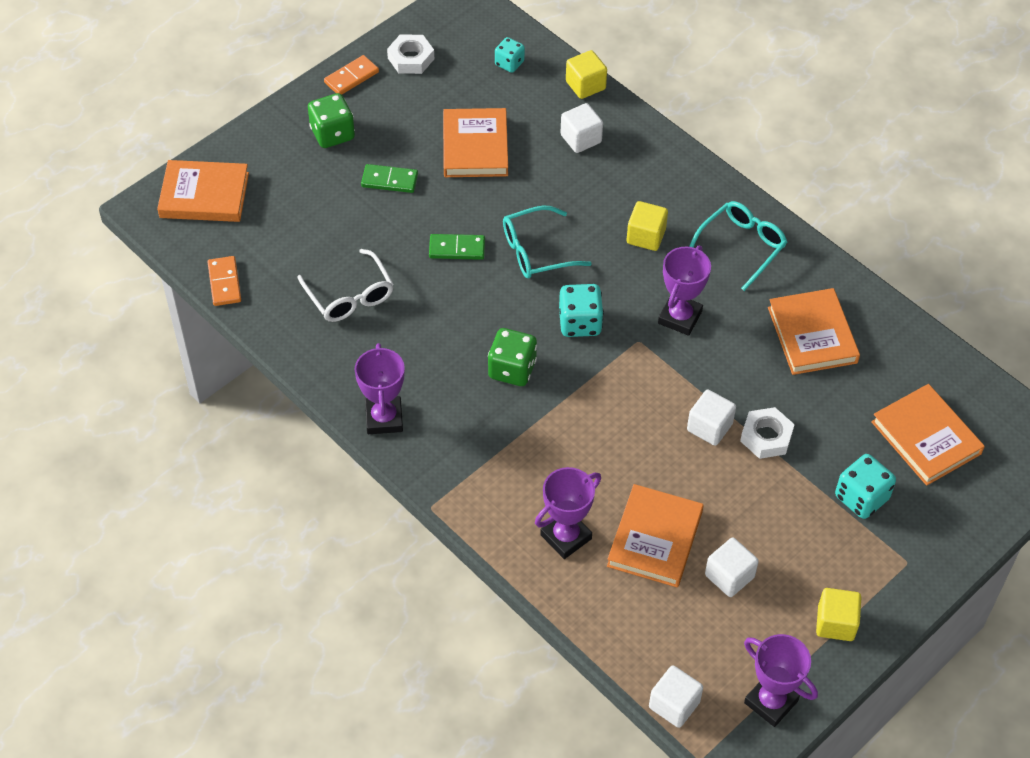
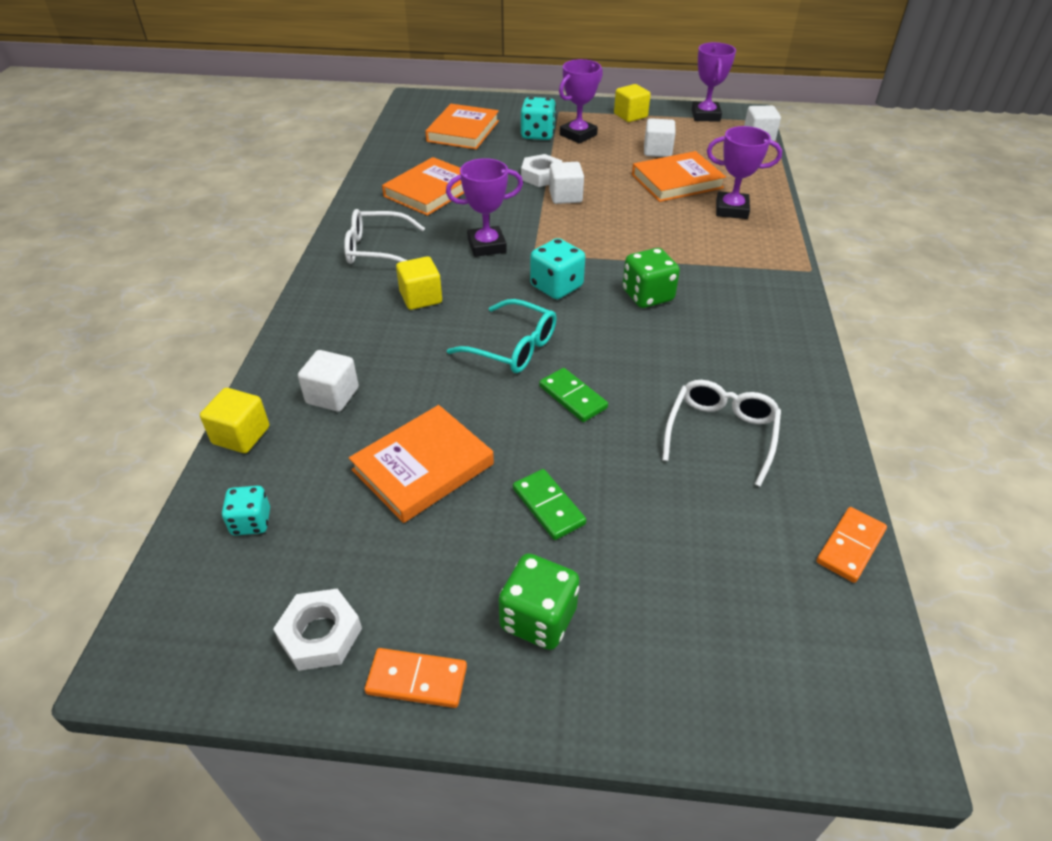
camera: 130 degrees left, 10 degrees down
orange book [157,160,249,222] -> none
purple trophy [355,343,405,434] -> purple trophy moved to [559,59,603,143]
turquoise glasses [689,201,787,291] -> white glasses [344,209,425,264]

